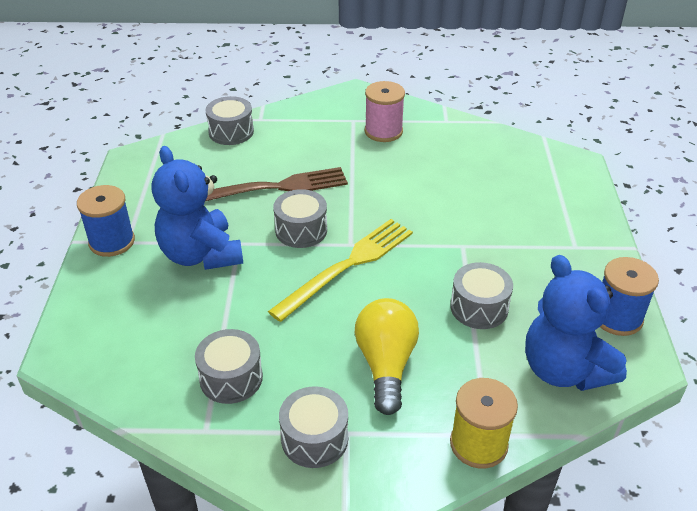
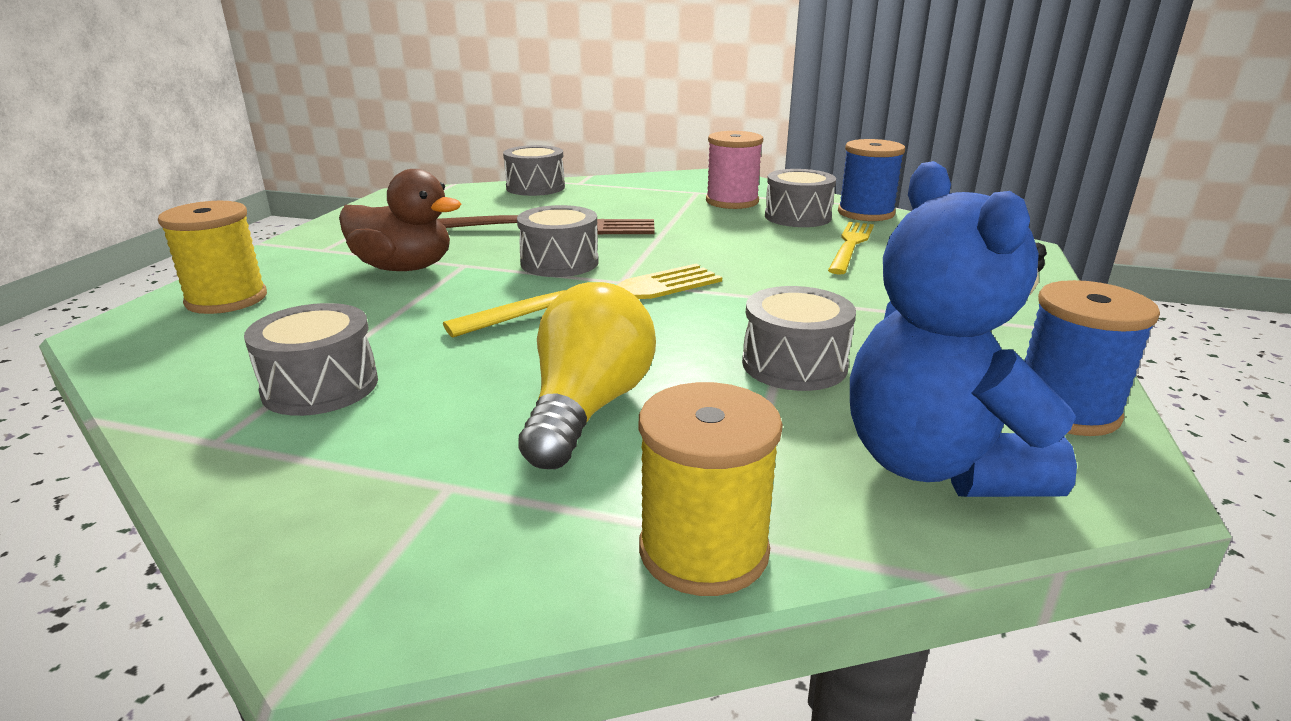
camera: 15 degrees right, 15 degrees down
blue spool [77,185,135,257] -> blue spool moved to [838,139,905,221]
blue teddy bear [152,146,243,270] -> brown duck [339,169,461,271]
grey drum [279,386,348,468] -> grey drum moved to [765,169,836,227]
none -> yellow spool [158,201,267,314]
none -> yellow fork [828,222,874,275]

